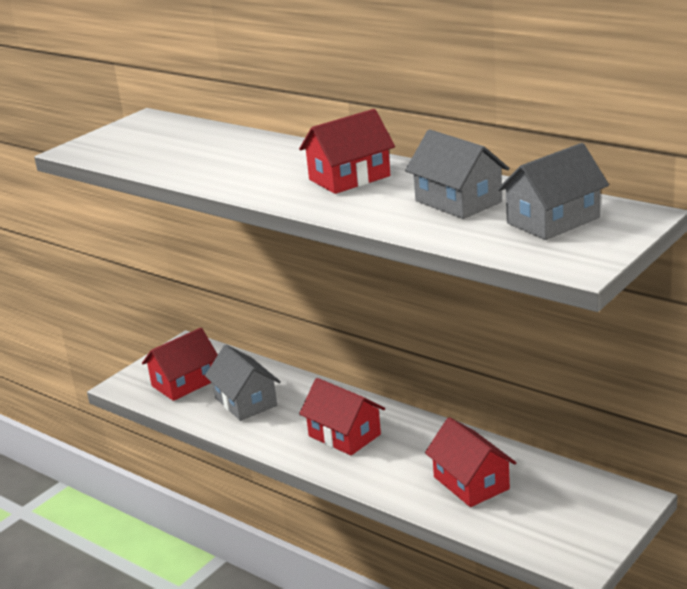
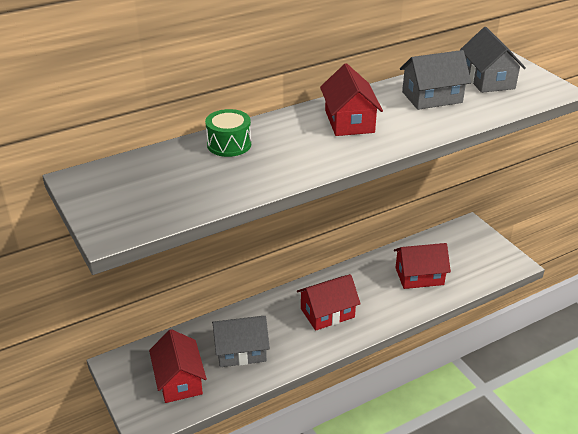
camera: 70 degrees left, 10 degrees up
none -> green drum [205,109,251,157]

